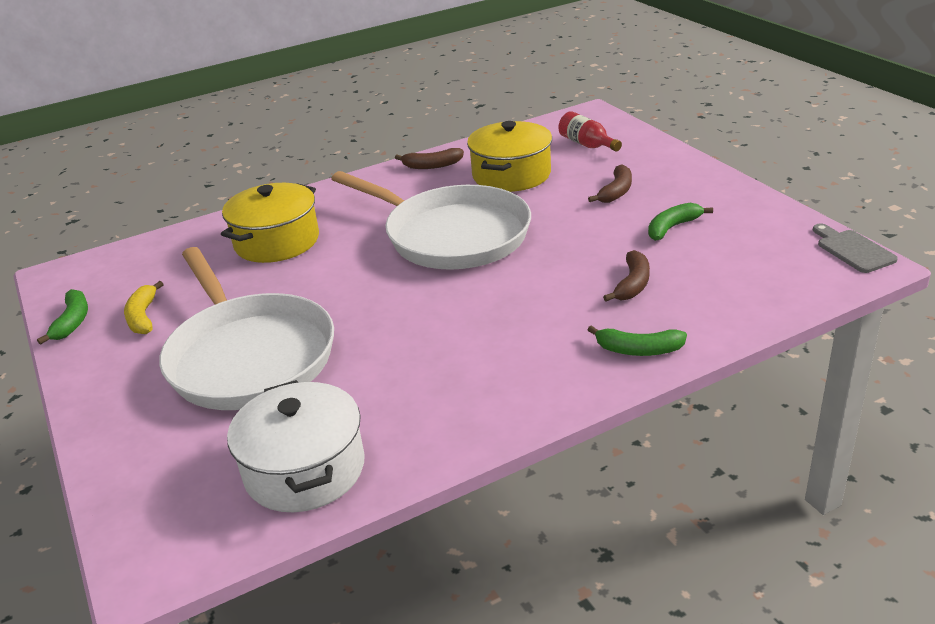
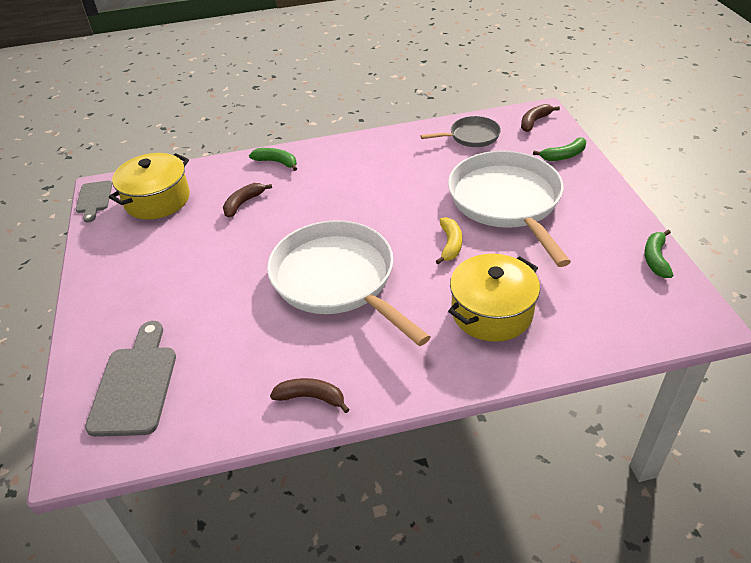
camera: 165 degrees left, 10 degrees up
yellow banana [124,281,164,334] -> yellow banana moved to [436,217,462,264]
white pot [227,380,365,512] -> grey pan [420,116,501,147]
yellow pot [467,121,552,192] -> yellow pot moved to [109,153,190,220]
red bottle [558,111,622,151] -> grey cutting board [85,321,176,437]
brown banana [588,164,632,203] -> brown banana moved to [521,104,560,132]
green banana [648,203,713,241] -> green banana moved to [533,138,586,161]

